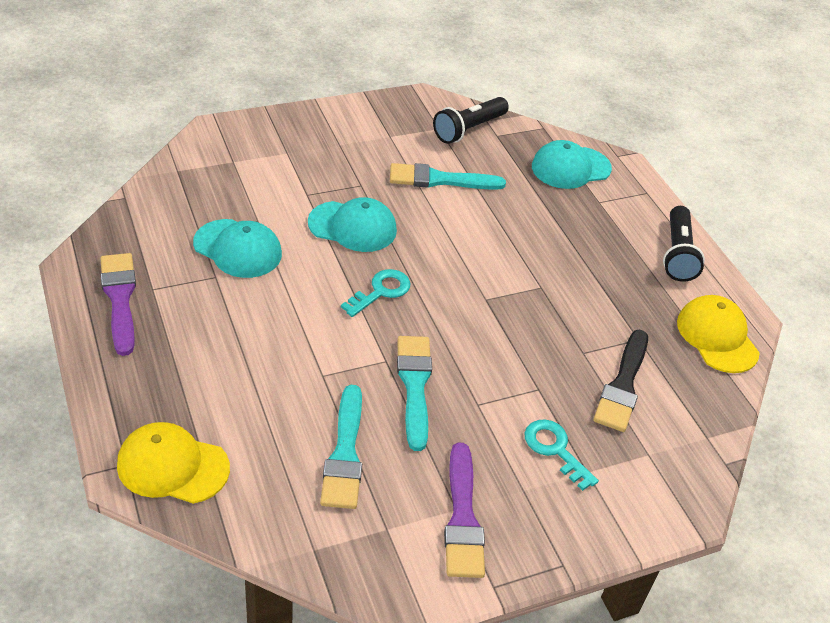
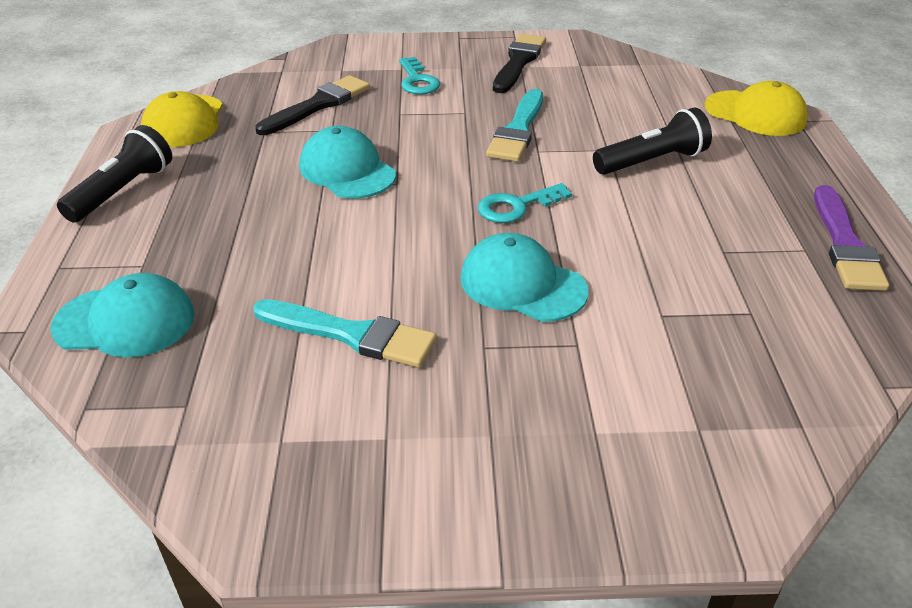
camera: 155 degrees left, 5 degrees down
turquoise cap [193,219,282,278] -> turquoise cap moved to [299,126,396,199]
turquoise brush [320,385,362,509] -> none
black flashlight [433,97,509,144] -> black flashlight moved to [593,107,712,175]
purple brush [444,442,485,578] -> black brush [493,34,546,93]

